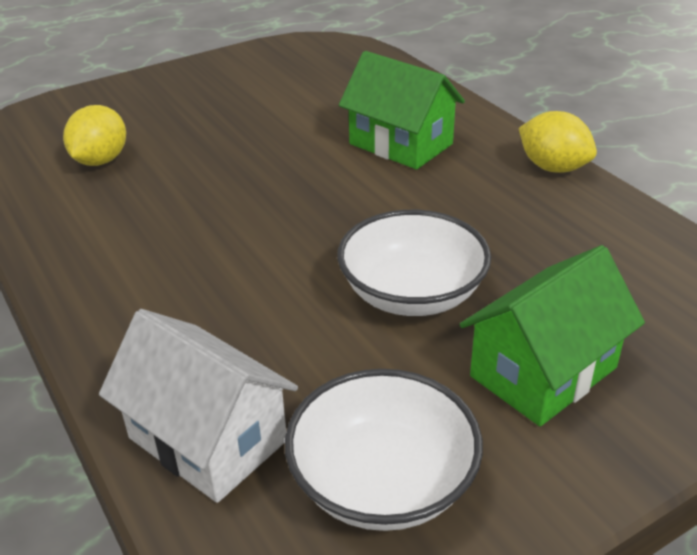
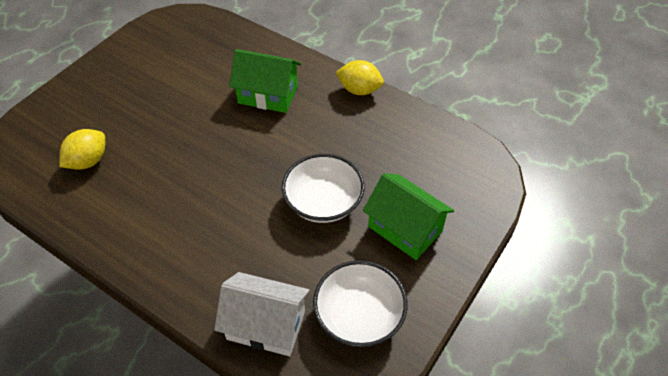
camera: 25 degrees left, 15 degrees up
yellow lemon [63,105,126,166] -> yellow lemon turned 45 degrees clockwise [59,129,105,170]
green house [460,245,645,426] -> green house turned 75 degrees counterclockwise [363,173,454,260]

